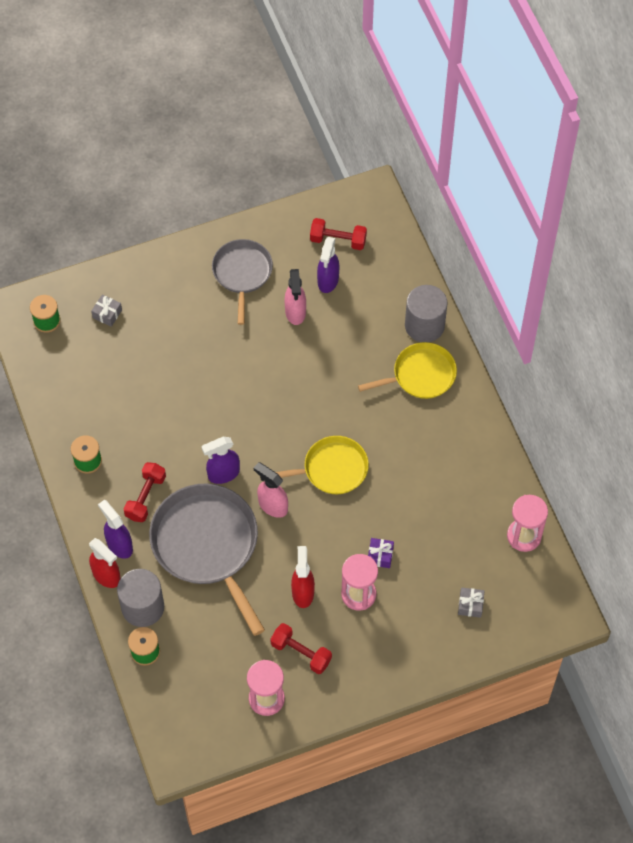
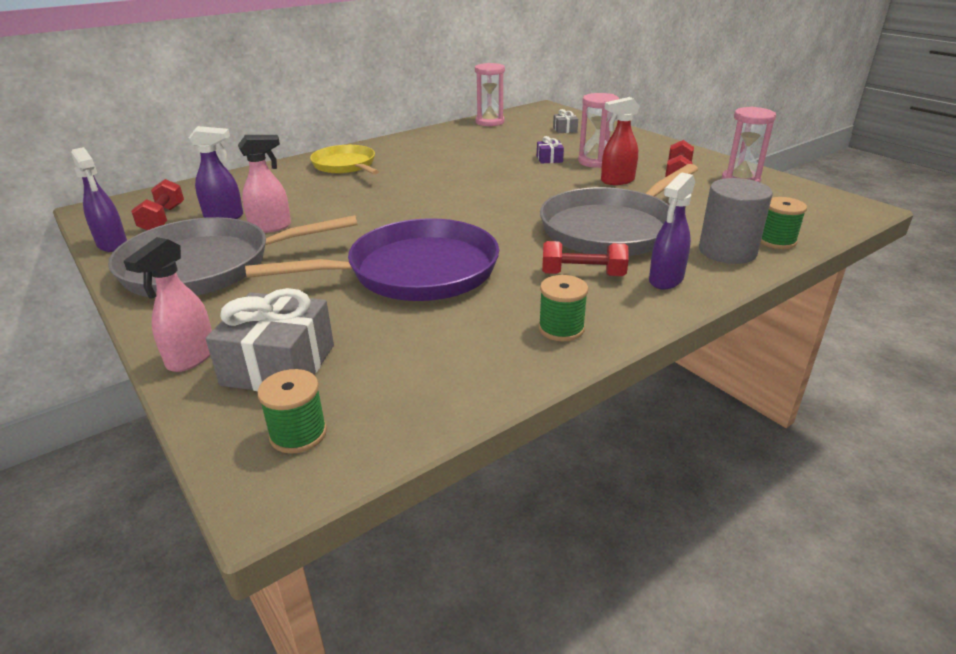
camera: 105 degrees left, 30 degrees down
red spray bottle [89,538,121,588] -> none
grey gift [91,295,122,327] -> grey gift [206,288,334,391], size x2.13
purple spray bottle [201,437,240,484] -> purple spray bottle moved to [71,147,127,252]
grey pan [212,239,273,325] -> grey pan [108,215,357,298], size x1.66
pink spray bottle [254,462,288,518] -> pink spray bottle moved to [124,237,212,372]
yellow pan [276,436,369,494] -> none
grey cylinder [405,285,448,342] -> none
none -> purple pan [245,218,499,301]

